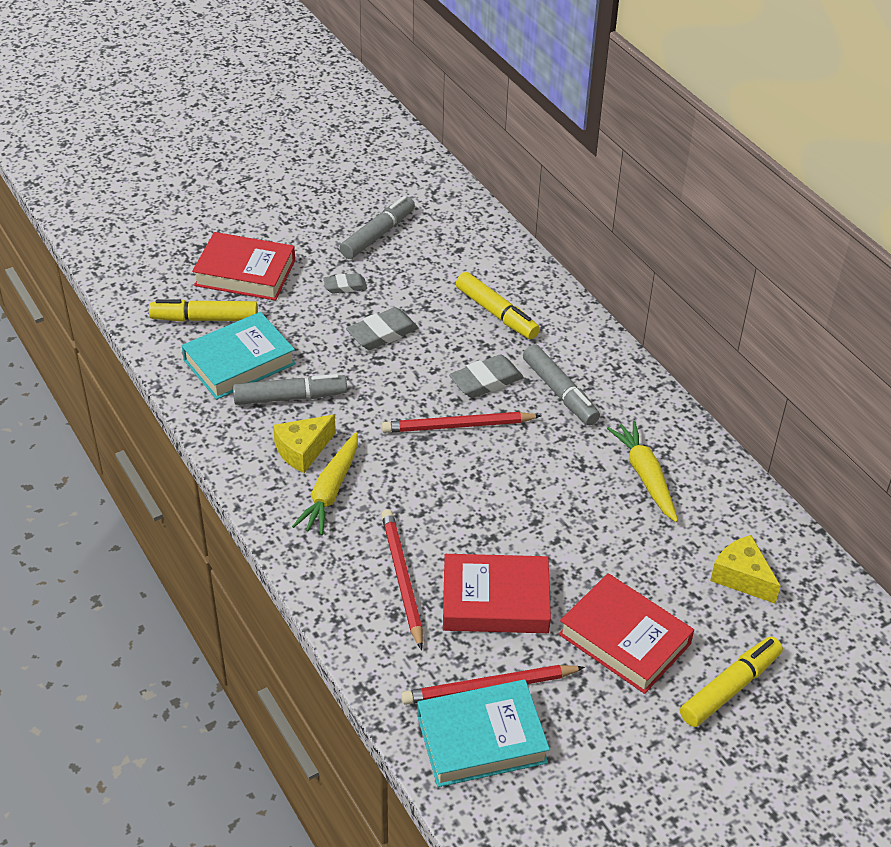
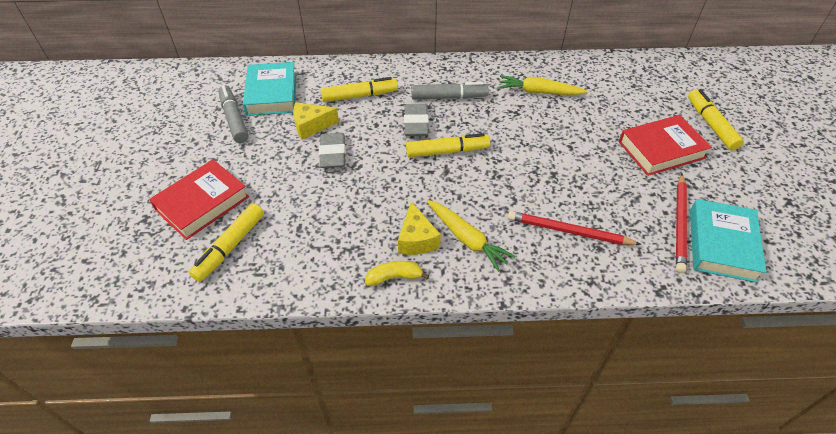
camera: 60 degrees left, 5 degrees up
turquoise book [182,312,296,400] -> turquoise book moved to [243,62,296,116]
grey marker [233,374,347,405] -> none
grey eraser [323,273,367,294] -> none
red pencil [382,412,541,433] -> yellow marker [406,133,490,158]
red book [443,554,551,633] -> none
yellow cheese [710,535,781,604] -> yellow cheese moved to [293,102,339,140]
none -> yellow banana [365,261,429,286]

